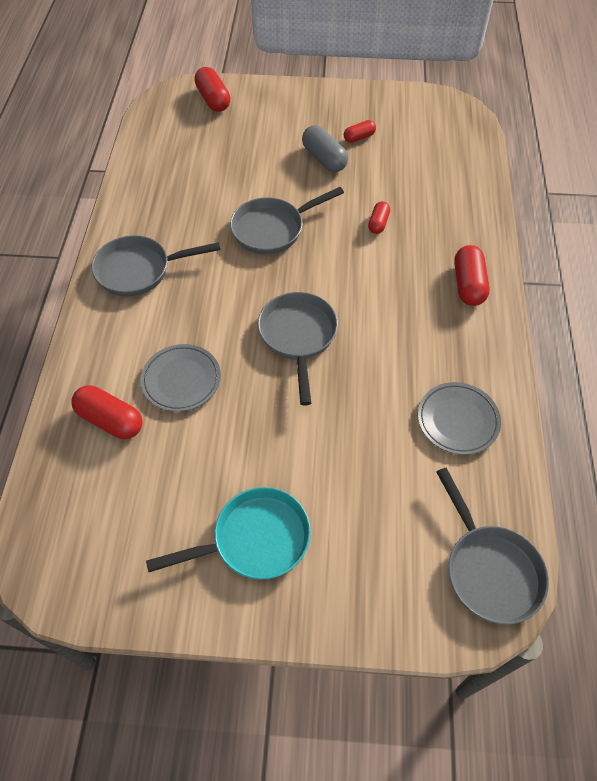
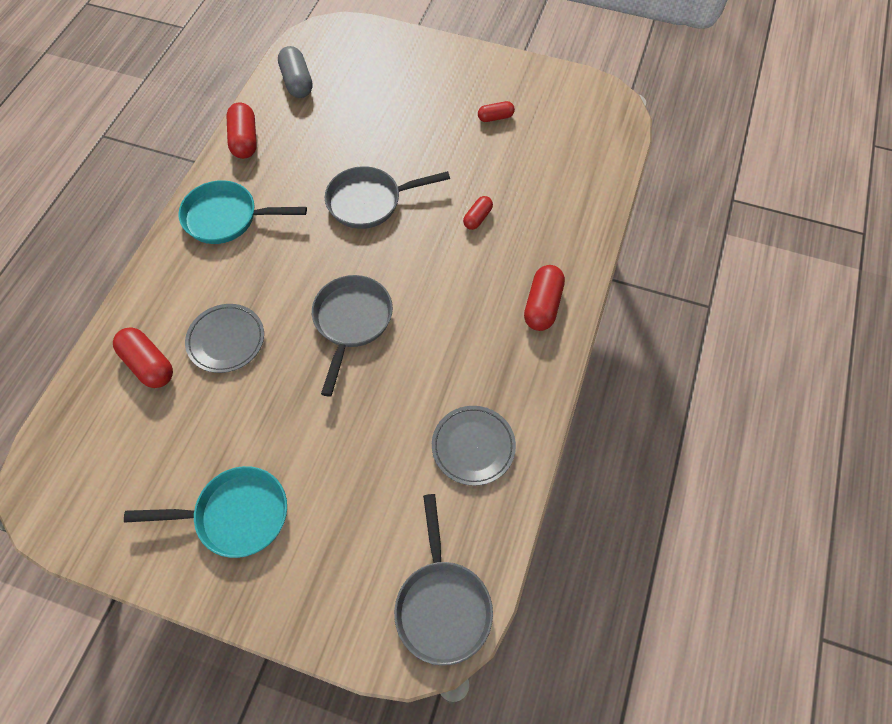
camera: 15 degrees right, 5 degrees up
grey pan [91,235,220,297] -> turquoise pan [178,180,307,244]
red capsule [194,67,230,112] -> red capsule moved to [226,103,257,159]
grey capsule [302,125,348,172] -> grey capsule moved to [278,46,313,98]

